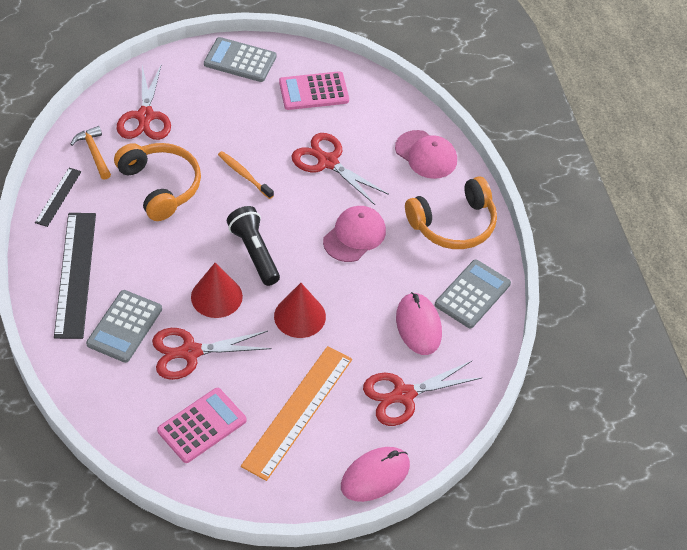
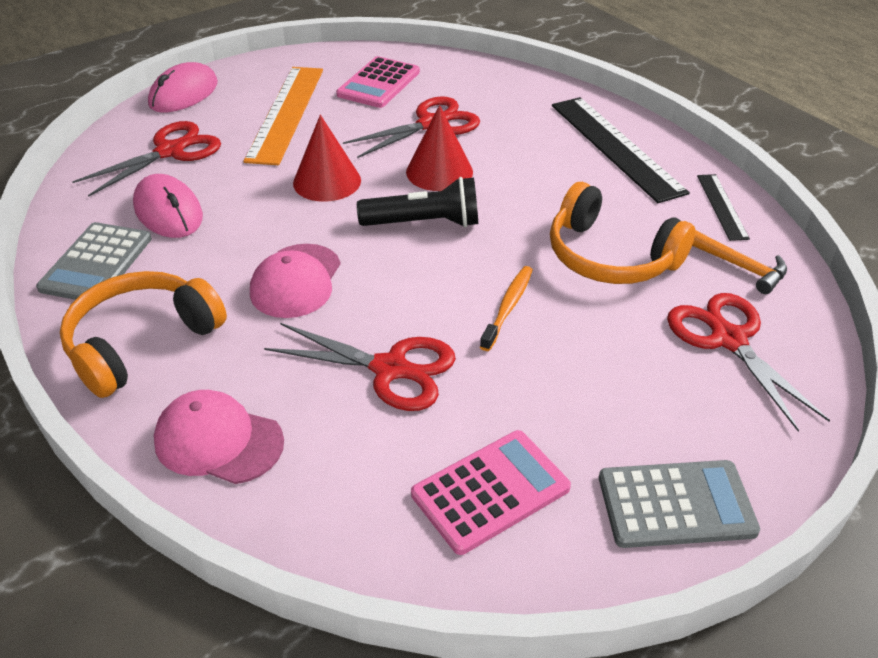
camera: 160 degrees right, 10 degrees down
grey calculator [86,290,162,363] -> none
orange toothbrush [218,151,274,199] -> orange toothbrush turned 90 degrees counterclockwise [480,266,533,351]
black flashlight [227,206,280,286] -> black flashlight turned 45 degrees counterclockwise [357,177,478,227]

